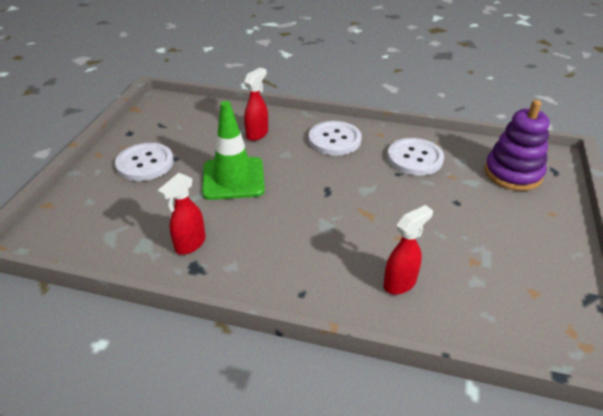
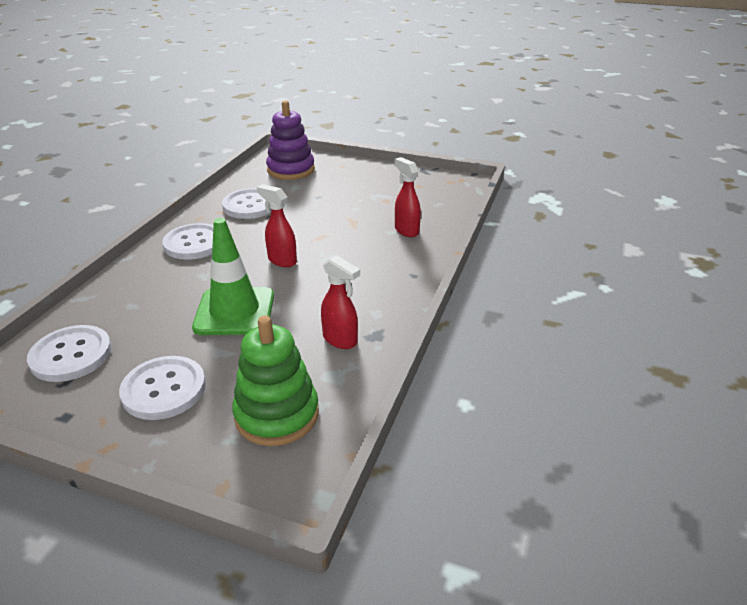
camera: 85 degrees left, 5 degrees down
red spray bottle [244,68,268,141] -> red spray bottle moved to [257,184,297,267]
none -> white button [27,325,112,382]
none -> green stacking toy [232,315,319,446]

